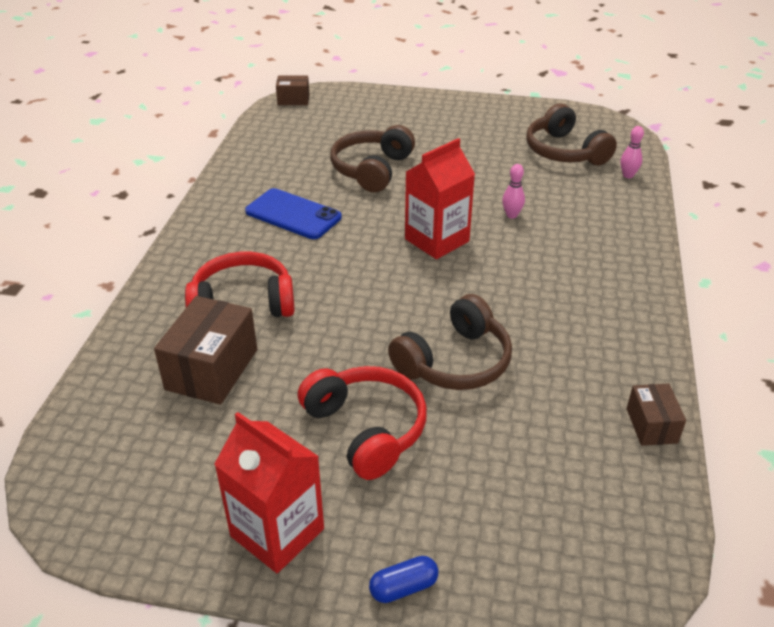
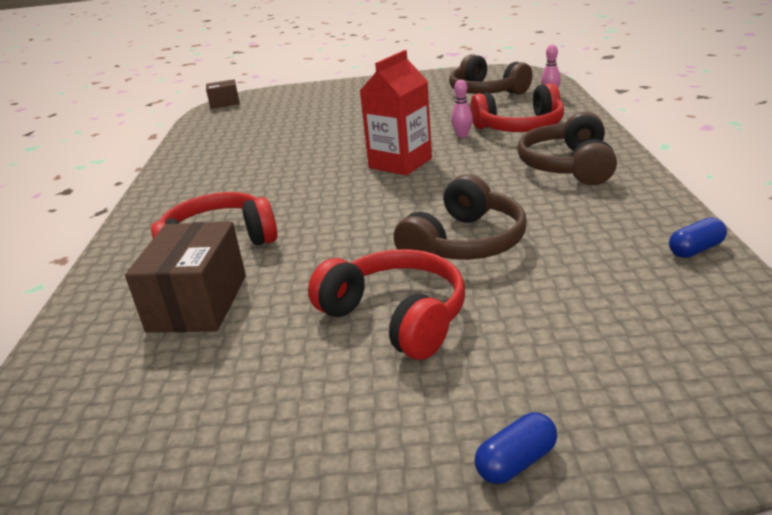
camera: 10 degrees left, 10 degrees down
red carton [214,412,324,573] -> none
blue phone [245,188,342,239] -> none
brown headphones [330,125,415,192] -> brown headphones moved to [517,111,617,185]
brown box [627,384,686,446] -> blue capsule [669,217,727,258]
none -> red headphones [470,83,564,132]

